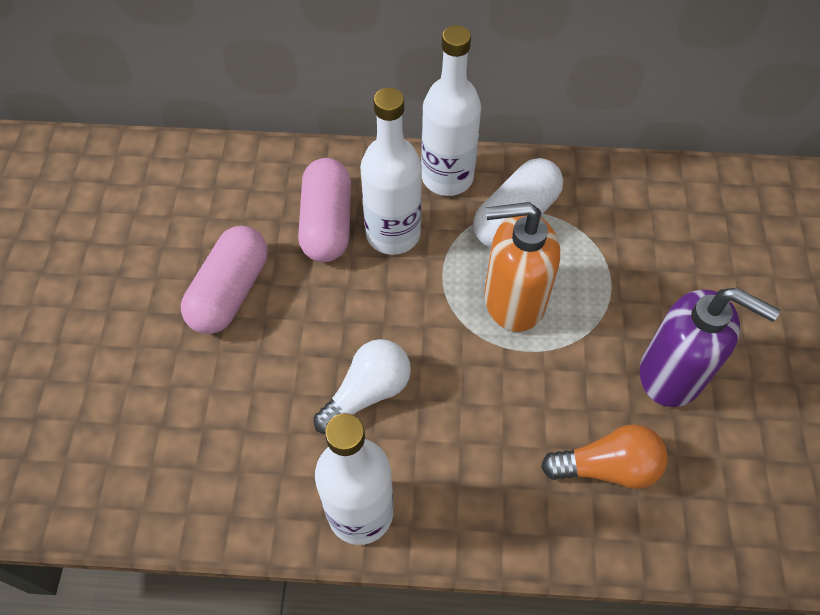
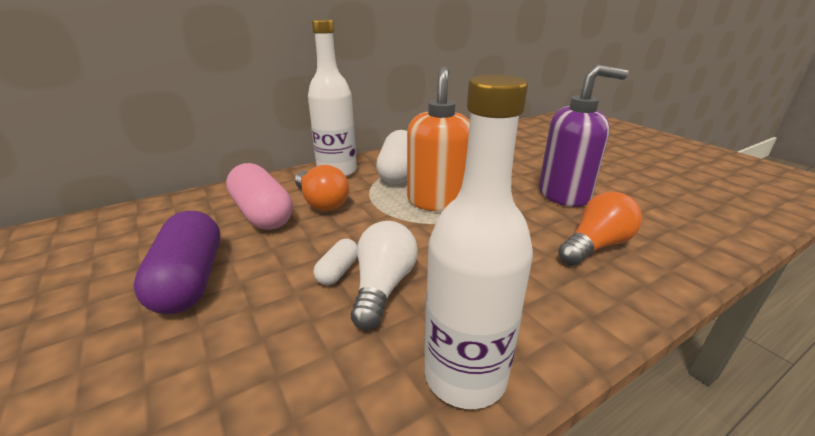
camera: 35 degrees left, 30 degrees down
pink capsule [181,226,268,334] -> purple capsule [133,211,220,314]
white bottle [360,88,422,255] -> orange light bulb [295,165,349,211]
orange soap dispenser [484,202,560,332] -> orange soap dispenser turned 135 degrees clockwise [407,67,470,212]
none -> white capsule [314,239,357,285]

